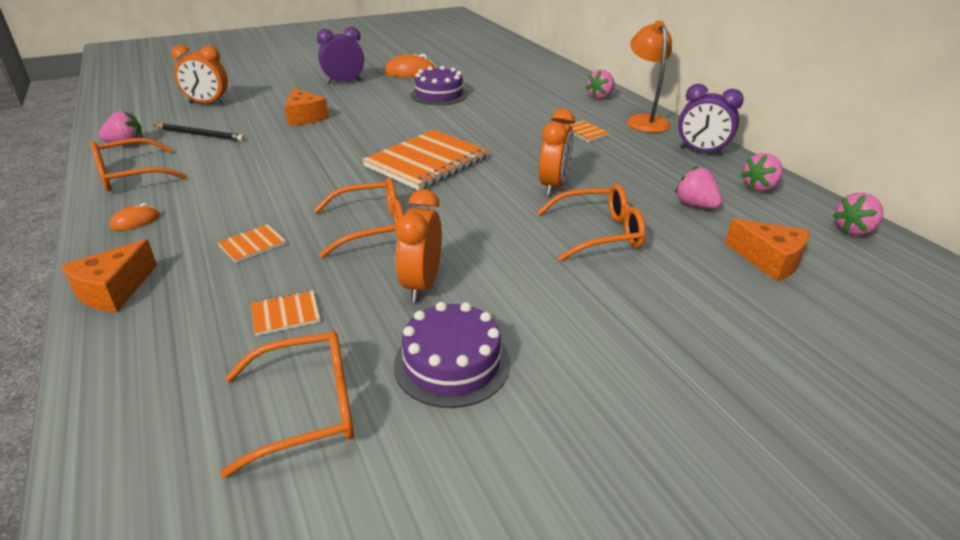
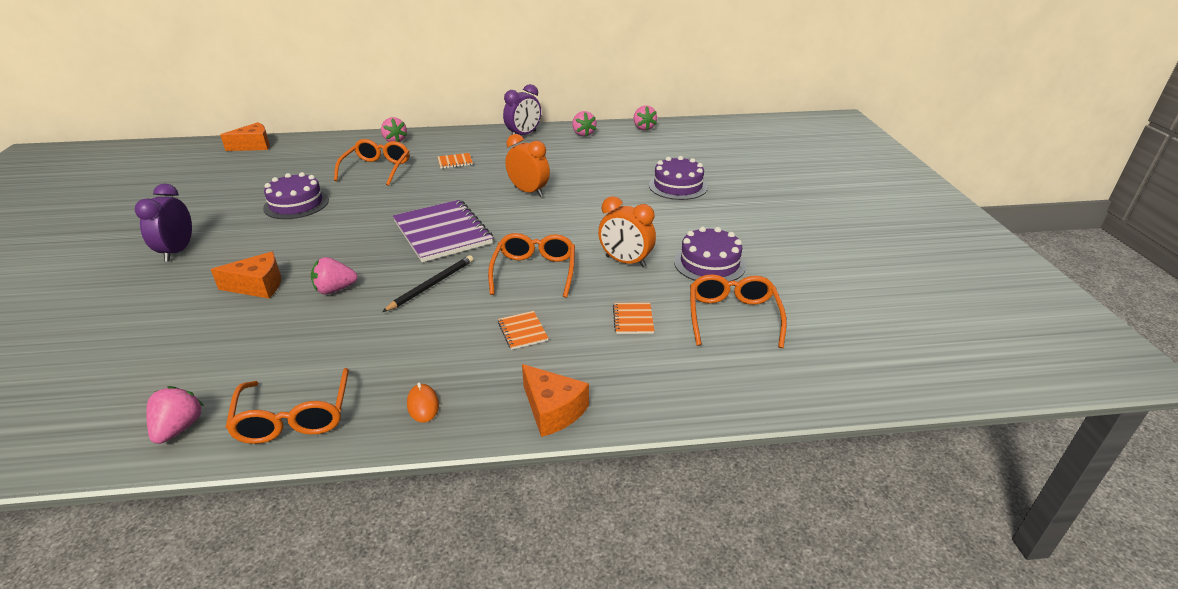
camera: 70 degrees left, 0 degrees up
black pencil [154,124,245,141] -> black pencil moved to [382,255,473,312]
orange clock [171,45,228,104] -> none
orange notebook [362,130,489,190] -> purple notebook [393,200,493,262]
orange mouse [385,54,436,78] -> none
orange glasses [537,184,646,261] -> orange glasses moved to [334,139,409,186]
orange lamp [627,21,672,133] -> none
pink strawberry [675,166,722,209] -> pink strawberry moved to [311,257,358,294]
orange cheese [724,218,809,281] -> orange cheese moved to [220,122,270,151]
none -> purple cake [649,156,708,200]

